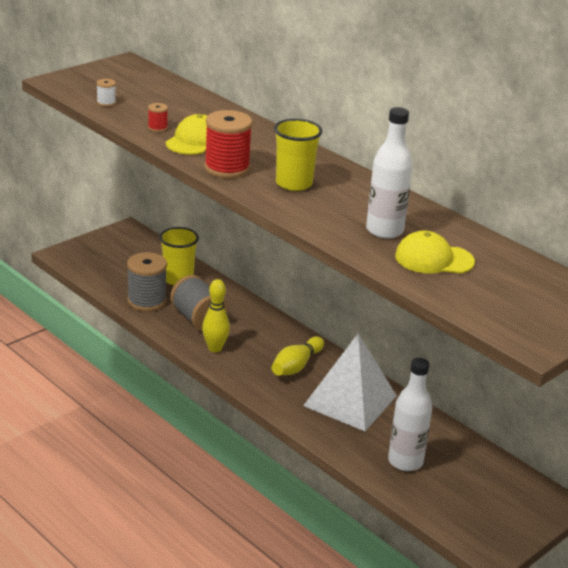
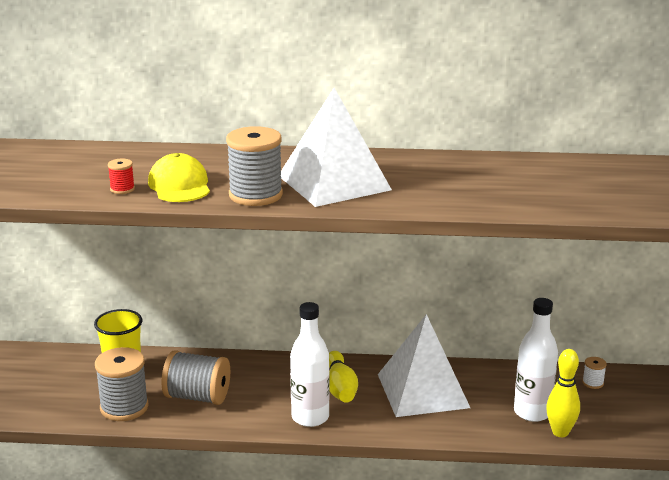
camera: 40 degrees left, 5 degrees down
white spool [97,79,116,107] -> white spool moved to [582,357,607,389]
yellow bowling pin [202,279,230,352] -> yellow bowling pin moved to [546,349,580,437]
red spool [204,110,253,178] -> grey spool [226,126,283,206]
yellow cup [274,119,322,191] -> white pyramid [281,88,392,207]
white bottle [366,107,413,239] -> white bottle moved to [290,302,330,427]
yellow cap [395,231,475,274] -> none

